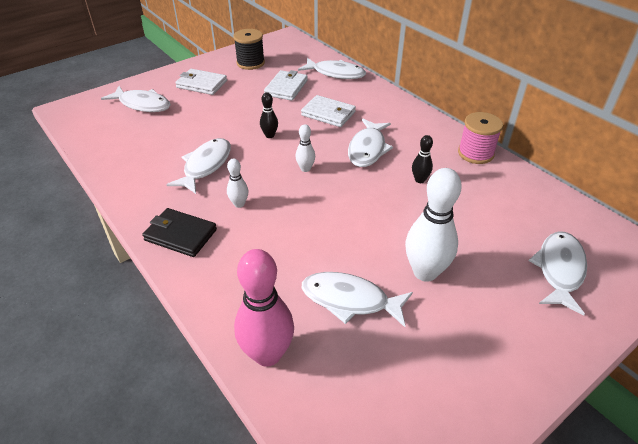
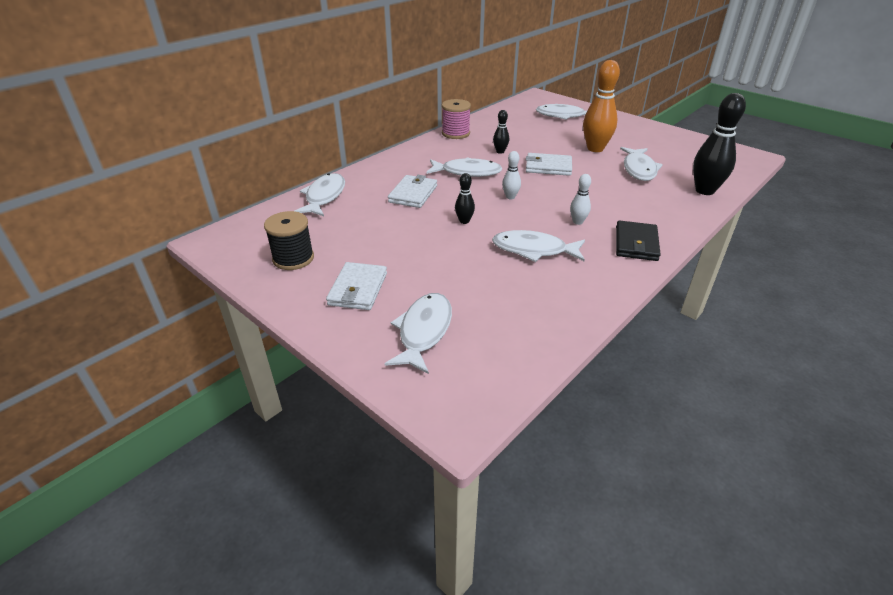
camera: 100 degrees left, 5 degrees down
pink bowling pin [234,249,294,367] -> black bowling pin [693,93,746,195]
white wallet [264,70,308,101] -> white wallet moved to [526,153,572,176]
white bowling pin [405,168,462,282] -> orange bowling pin [583,60,620,152]

